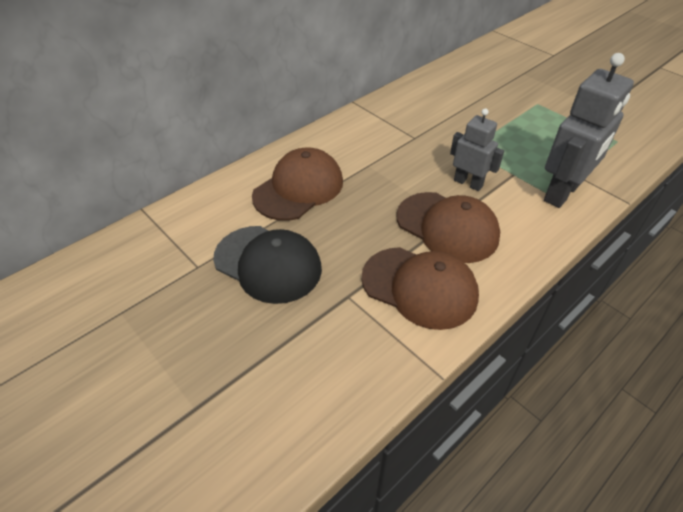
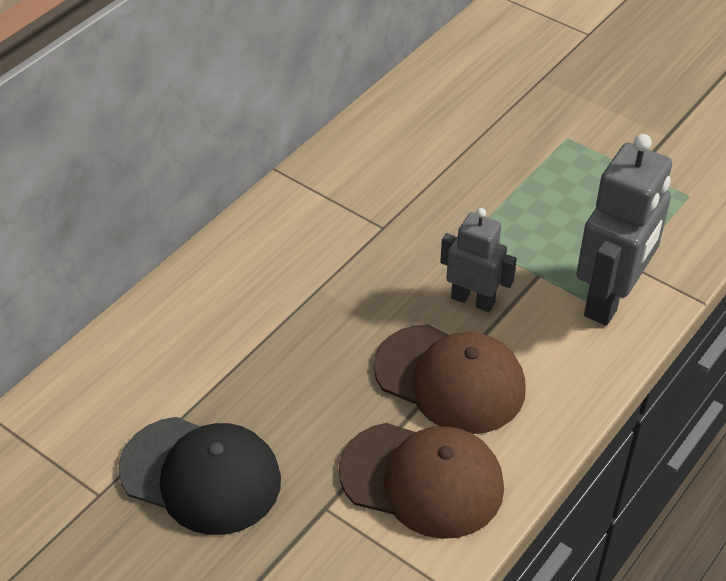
camera: 10 degrees left, 0 degrees up
brown cap [252,148,343,221] -> none

